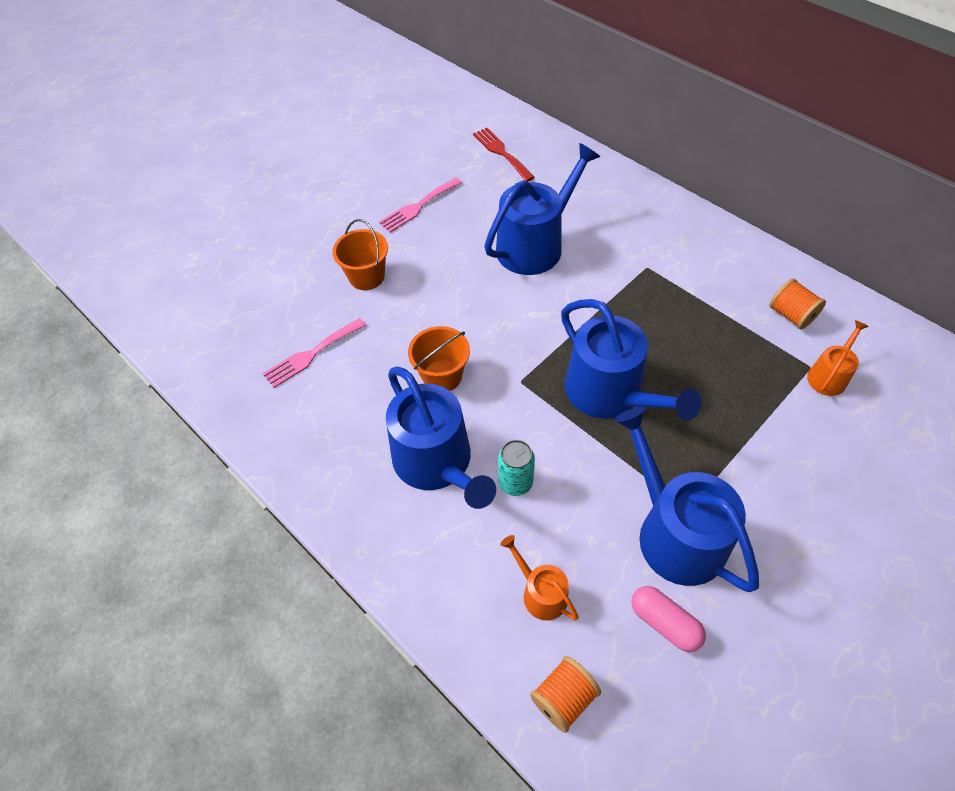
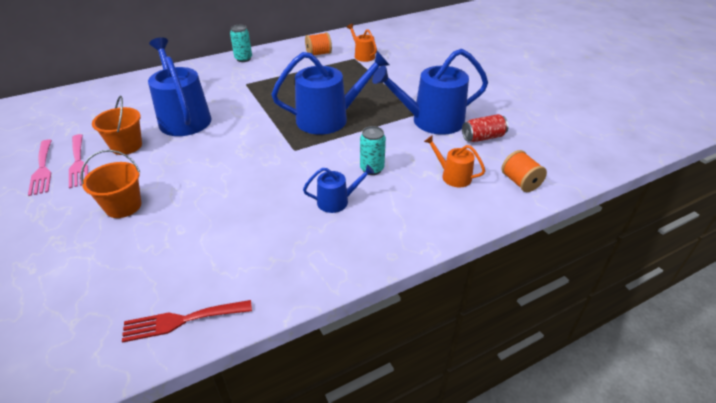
camera: 75 degrees left, 15 degrees down
pink fork [263,318,366,388] -> pink fork moved to [28,140,52,196]
blue watering can [386,367,496,509] -> blue watering can [303,165,375,213], size x0.50
orange bucket [408,326,470,391] -> orange bucket moved to [92,96,142,155]
red fork [473,128,535,182] -> red fork moved to [122,300,252,343]
orange watering can [500,535,579,621] -> orange watering can turned 60 degrees clockwise [424,135,485,187]
pink capsule [631,586,706,652] -> red can [462,114,509,142]
none -> turquoise can [230,25,252,62]

